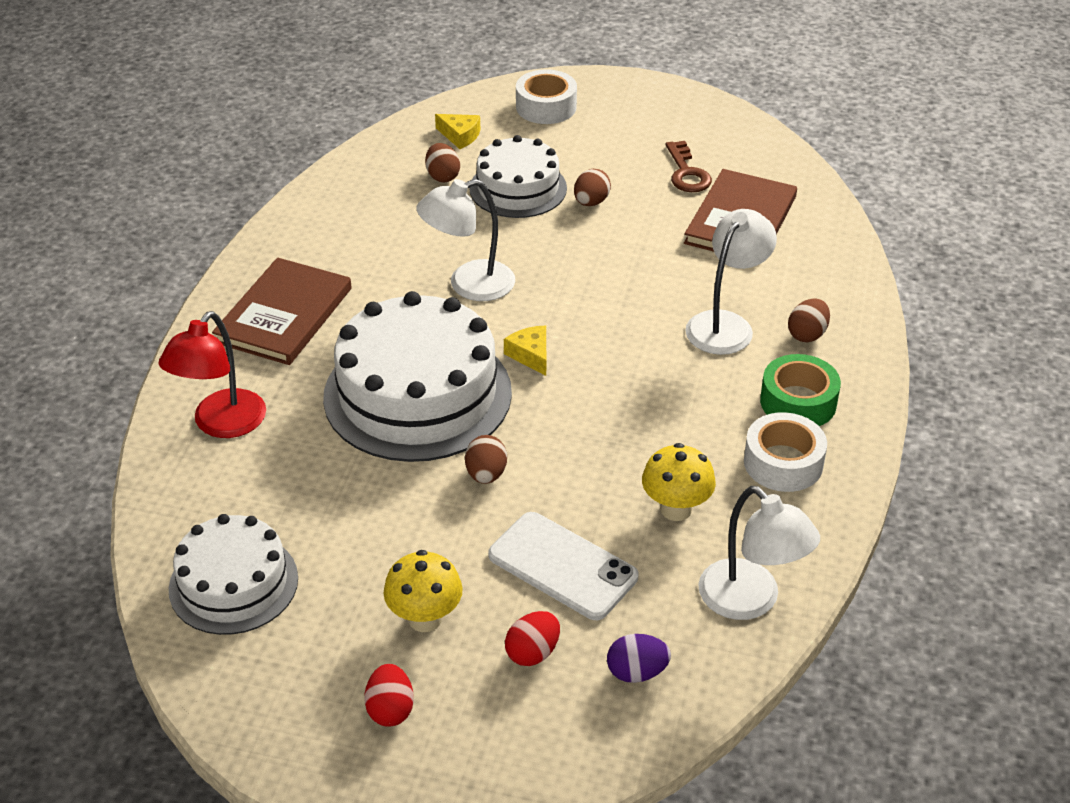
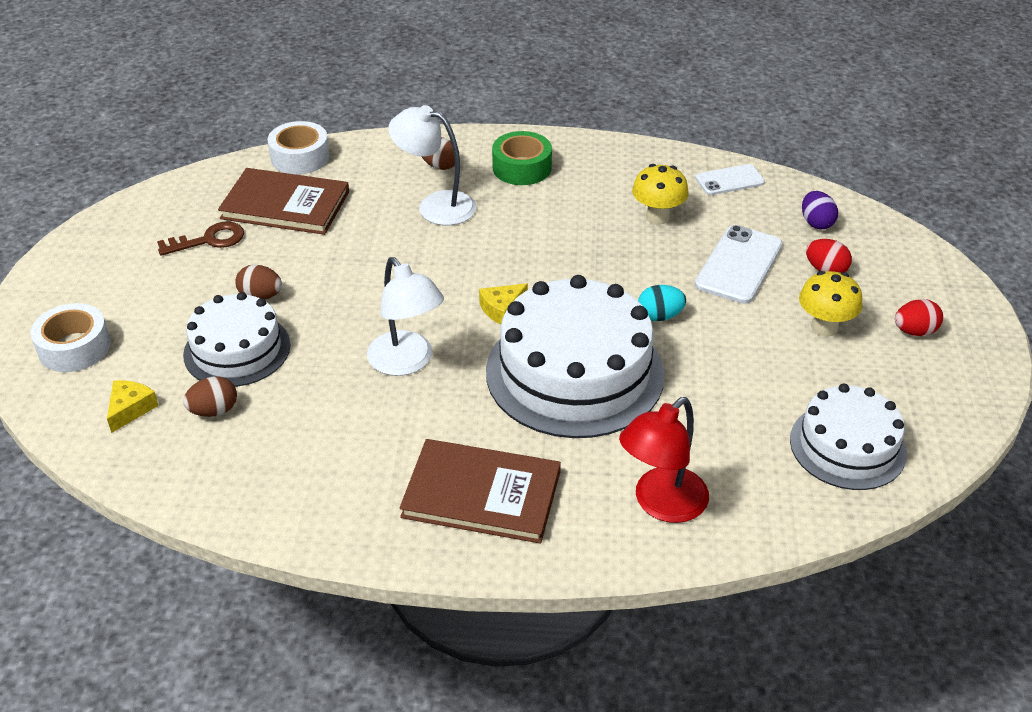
camera: 100 degrees left, 0 degrees up
red lamp [159,311,266,438] -> red lamp turned 120 degrees clockwise [619,397,709,523]
brown egg [465,435,507,484] -> turquoise egg [638,285,686,321]
white lamp [698,486,820,620] -> white phone [695,164,765,195]
white tape [744,412,827,492] -> white tape moved to [268,121,330,175]

